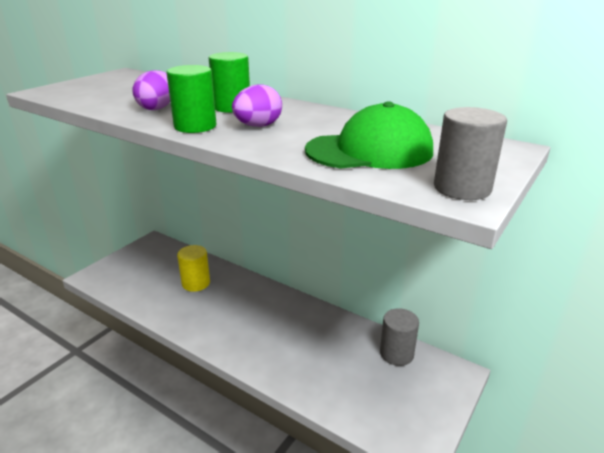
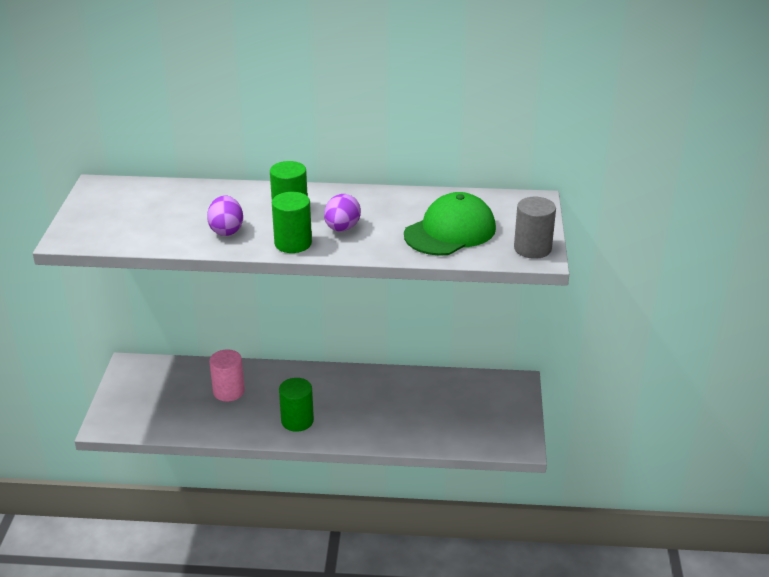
camera: 30 degrees left, 5 degrees up
yellow cylinder [177,245,210,292] -> pink cylinder [209,349,245,401]
grey cylinder [380,308,419,366] -> none
none -> green cylinder [279,378,314,432]

